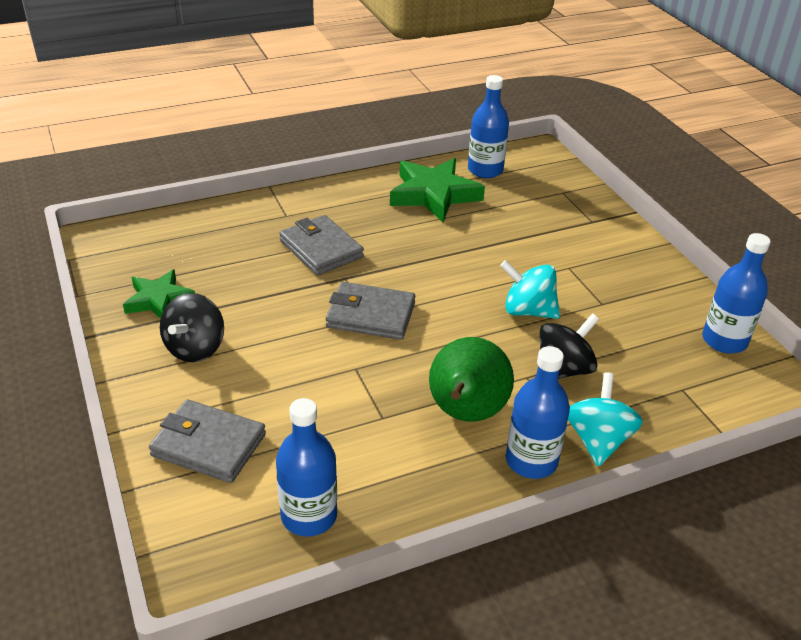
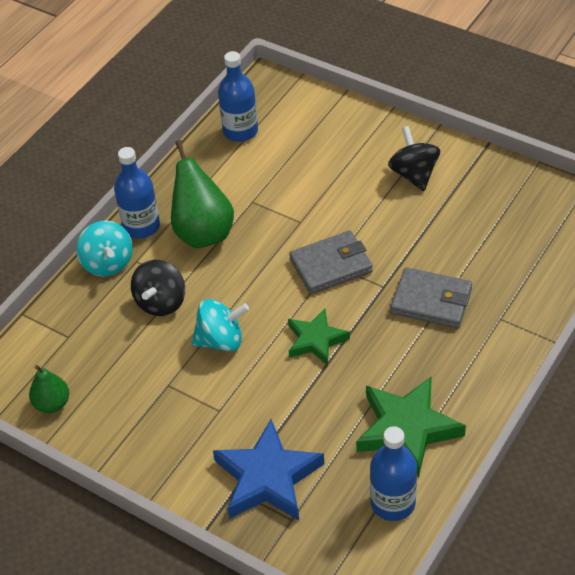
camera: 150 degrees right, 10 degrees up
green star [123,269,195,319] -> green star moved to [288,308,350,366]
grey wallet [149,399,266,483] -> none
blue bottle [702,233,770,354] -> green pear [29,365,69,413]
none -> blue star [213,419,324,520]

